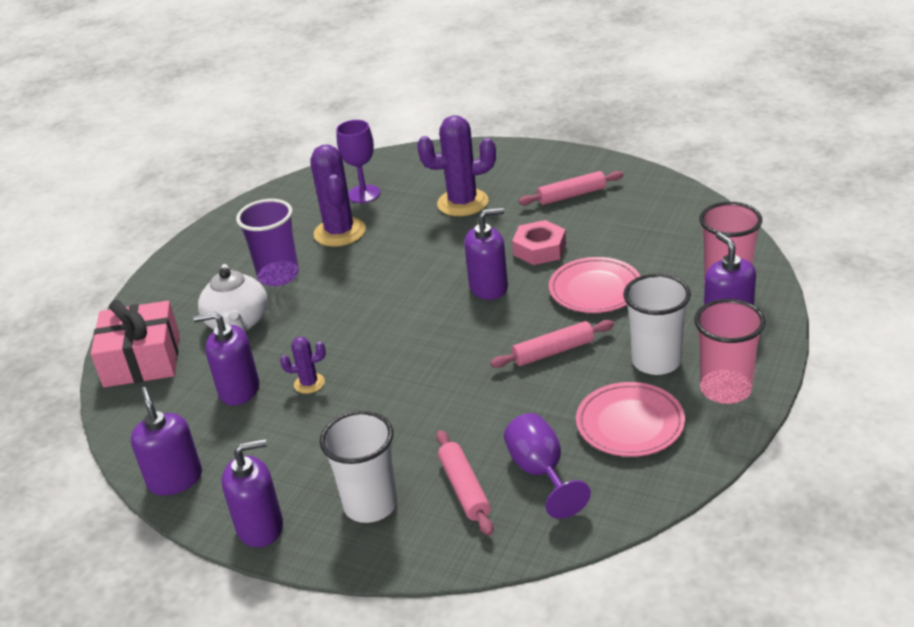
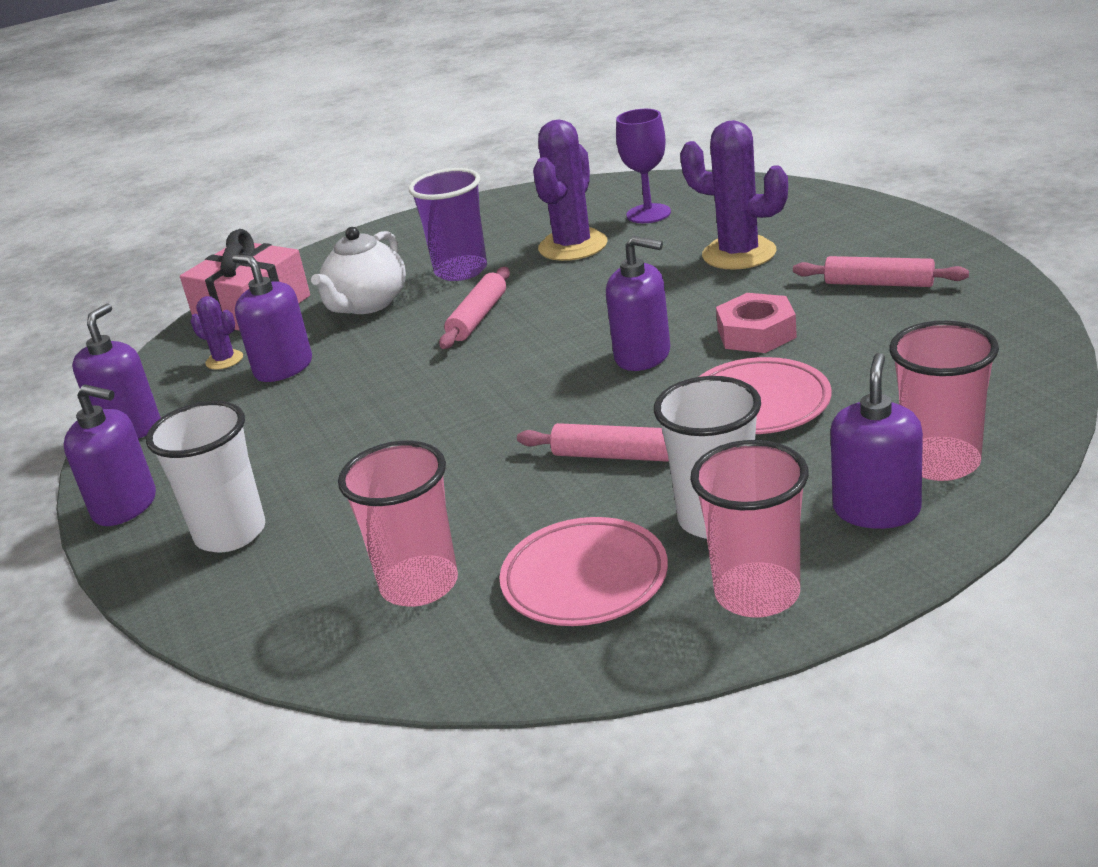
camera: 40 degrees right, 5 degrees down
purple cactus [280,337,326,394] -> purple cactus moved to [191,296,243,370]
pink rolling pin [436,430,493,536] -> pink rolling pin moved to [439,267,510,349]
purple goblet [504,413,591,519] -> pink cup [338,441,458,607]

